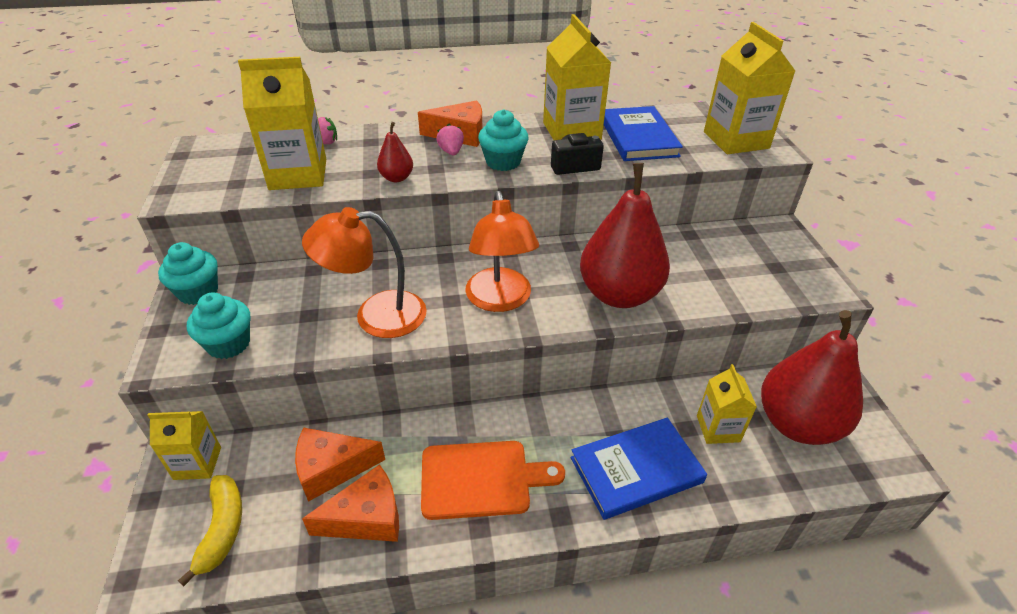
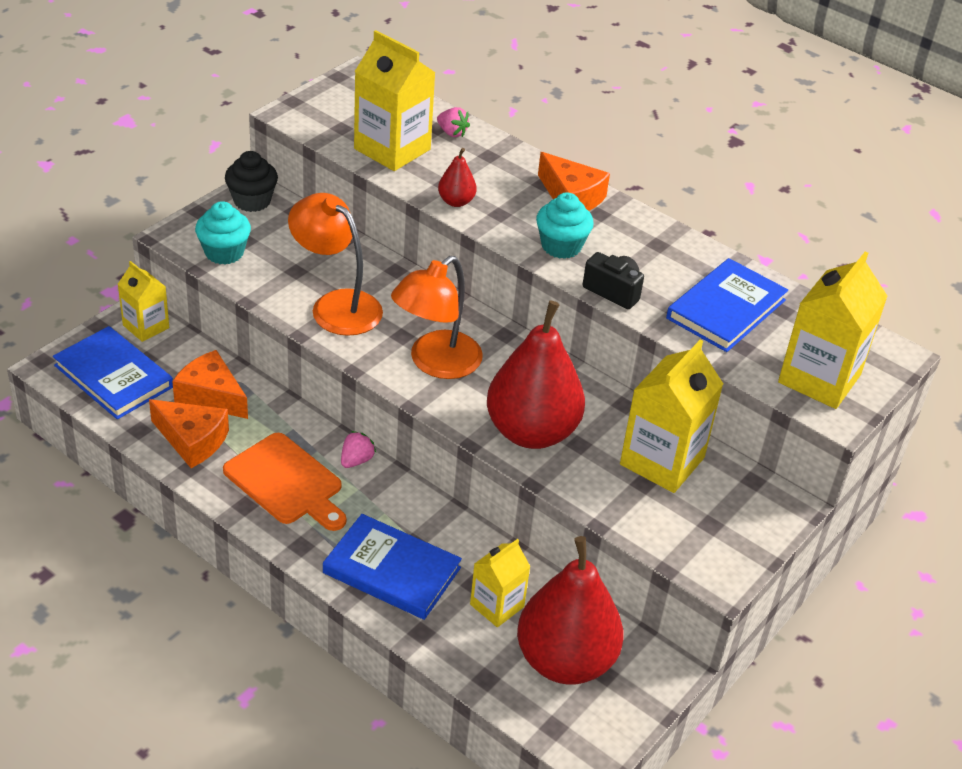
camera: 45 degrees right, 0 degrees up
turquoise cupcake [158,242,218,305] -> black cupcake [225,151,278,212]
yellow banana [178,475,242,586] -> blue book [53,326,173,419]
pink strawberry [436,124,464,155] -> pink strawberry moved to [341,431,376,468]
yellow carton [543,14,611,140] -> yellow carton moved to [620,340,724,493]

